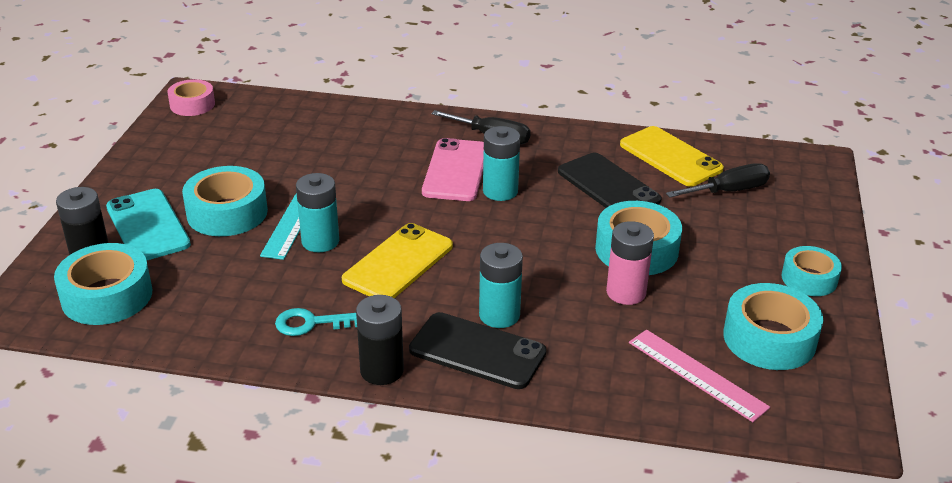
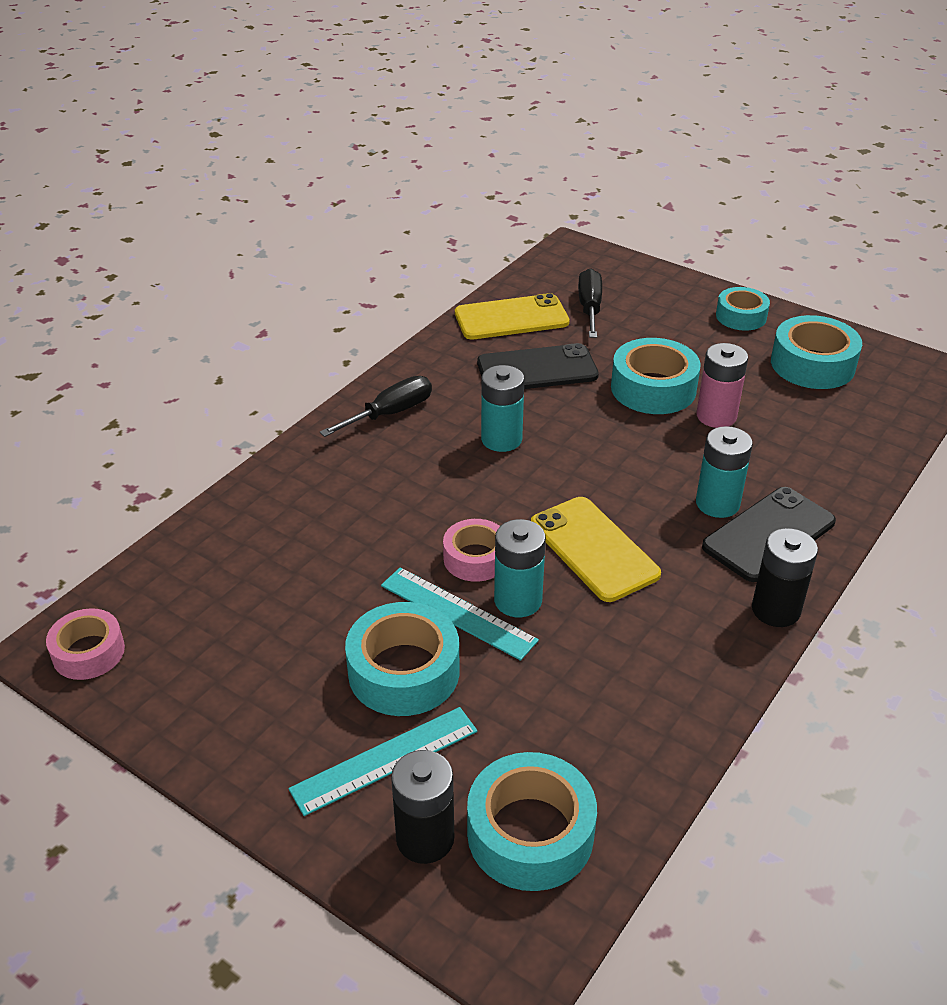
camera: 65 degrees left, 5 degrees up
turquoise phone [106,189,191,260] -> turquoise ruler [288,707,478,816]
turquoise key [275,308,357,336] -> none
pink phone [422,138,484,201] -> none
pink ruler [629,330,770,422] -> none
none -> pink tape [443,519,500,582]

